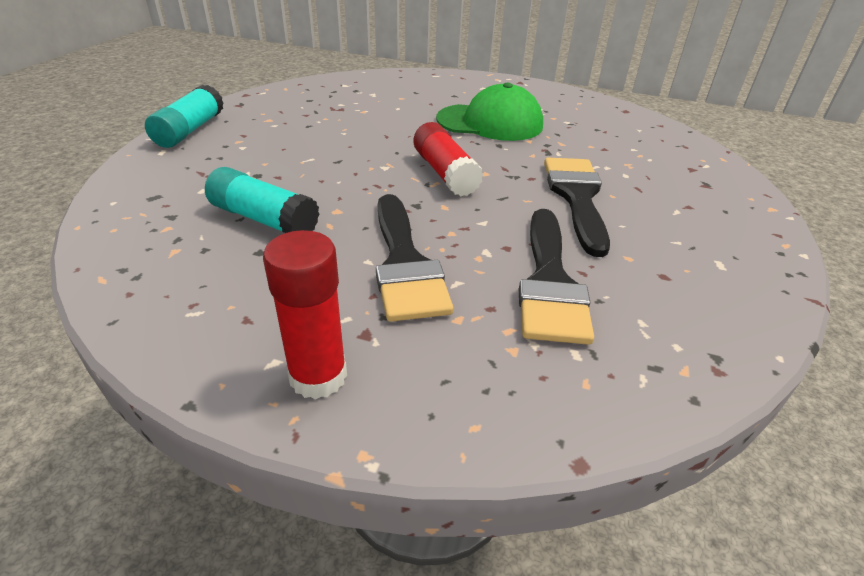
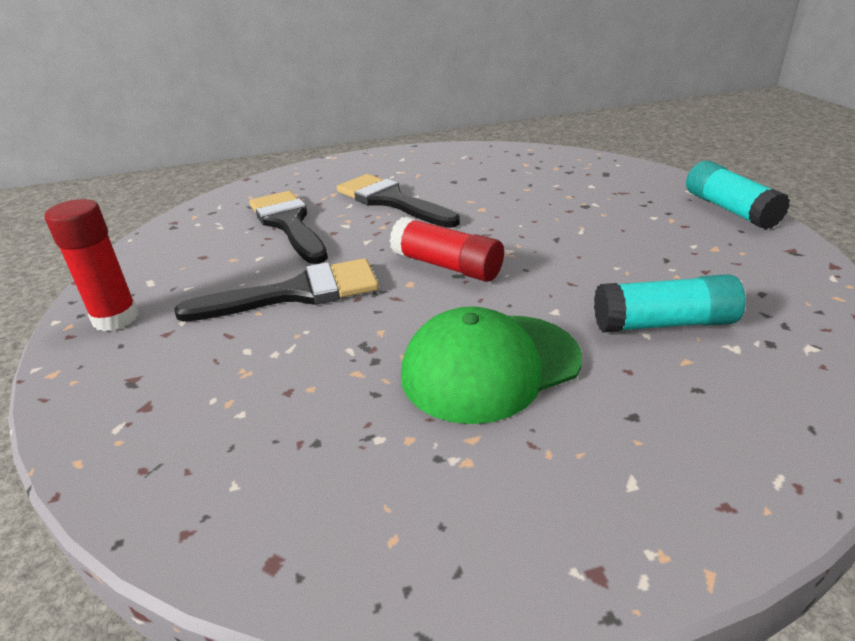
camera: 150 degrees right, 5 degrees down
turquoise glue stick [205,167,319,233] -> turquoise glue stick moved to [594,274,746,333]
red glue stick [263,230,347,399] -> red glue stick moved to [45,199,139,331]
black brush [544,157,610,257] -> black brush turned 75 degrees counterclockwise [175,258,379,321]

